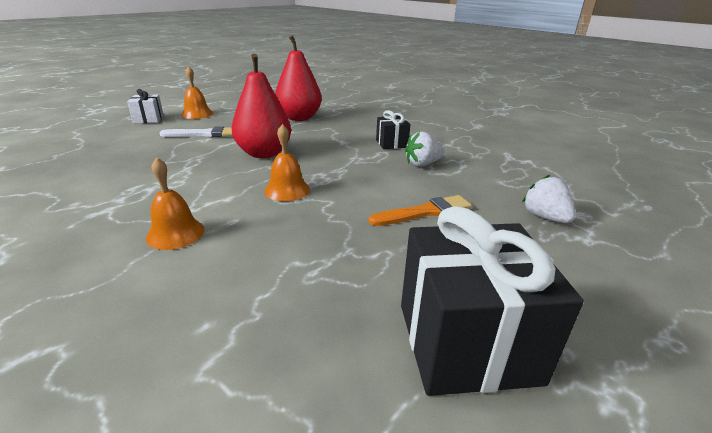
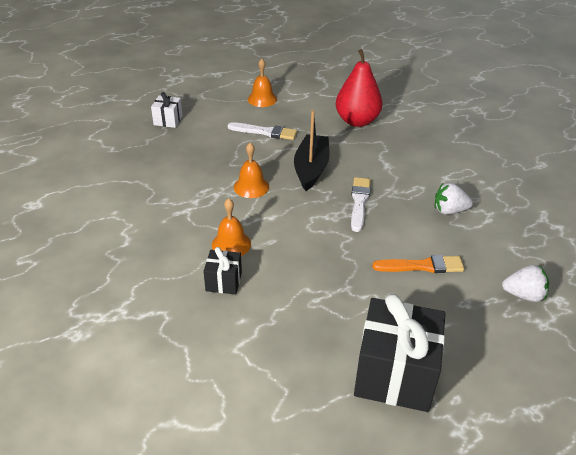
camera: 20 degrees right, 10 degrees up
white gift [127,89,164,123] -> white gift moved to [151,92,183,128]
red pear [232,54,291,158] -> black boat [294,110,330,191]
orange bell [264,124,310,201] -> orange bell moved to [234,143,269,198]
black gift [376,110,410,149] -> black gift moved to [203,247,242,294]
white strawberry [522,175,576,223] -> white strawberry turned 105 degrees clockwise [502,265,549,302]
none -> white brush [351,177,371,232]

